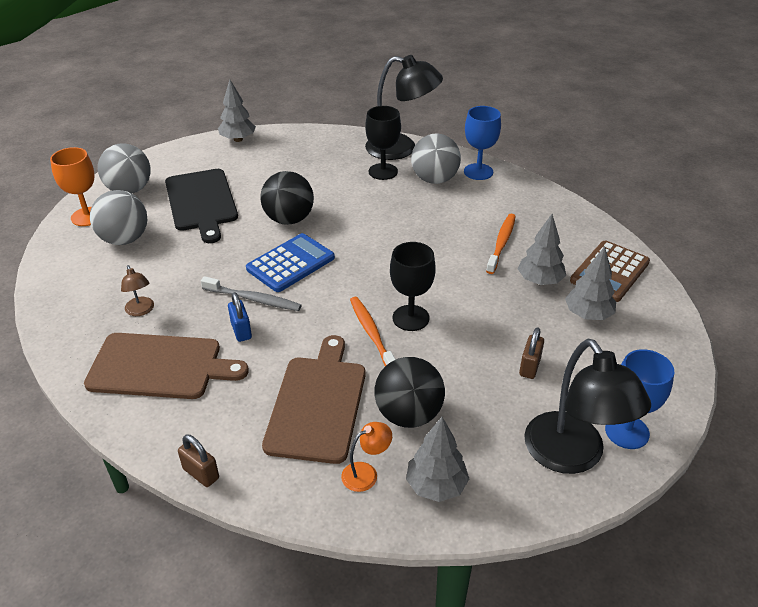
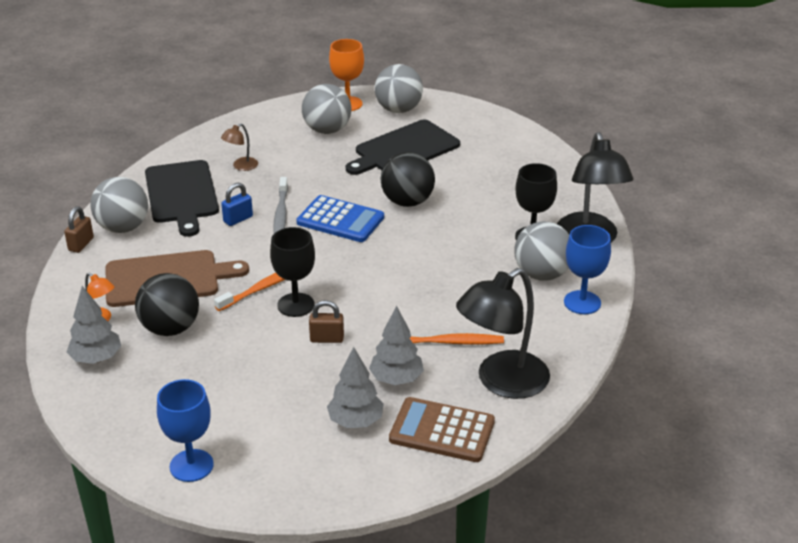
camera: 70 degrees right, 5 degrees down
brown cutting board [84,333,249,399] -> black cutting board [145,160,219,237]
grey tree [218,79,256,142] -> none
brown padlock [519,327,544,379] -> brown padlock moved to [309,300,344,343]
black lamp [524,339,651,474] -> black lamp moved to [456,268,550,399]
none -> grey ball [90,177,148,233]

